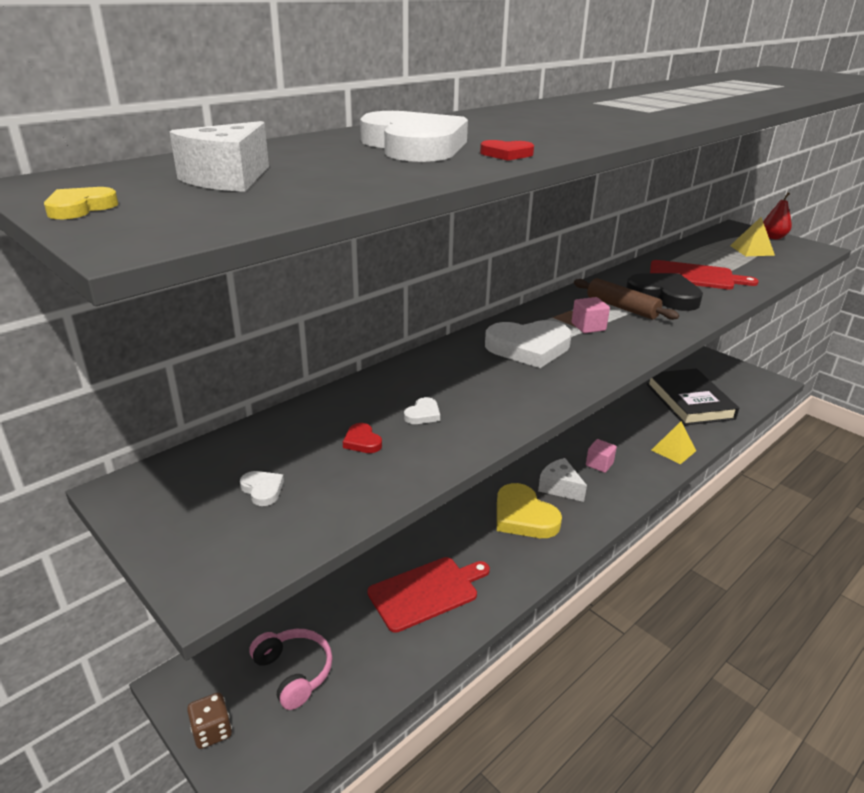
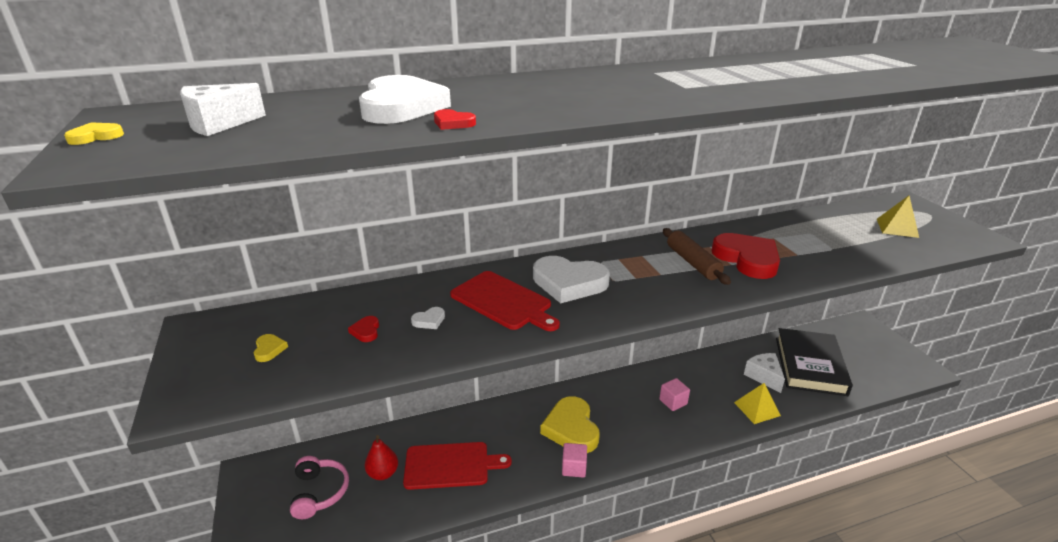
camera: 25 degrees right, 0 degrees up
brown dice [187,692,232,749] -> none
white heart [240,471,284,506] -> yellow heart [254,334,288,362]
white cheese [538,458,587,502] -> white cheese moved to [744,353,785,393]
pink cube [571,297,610,333] -> pink cube moved to [562,443,587,478]
black heart [626,273,703,311] -> red heart [711,233,780,279]
red cutting board [650,260,759,290] -> red cutting board moved to [450,271,560,331]
red pear [763,192,792,239] -> red pear moved to [364,435,398,480]

